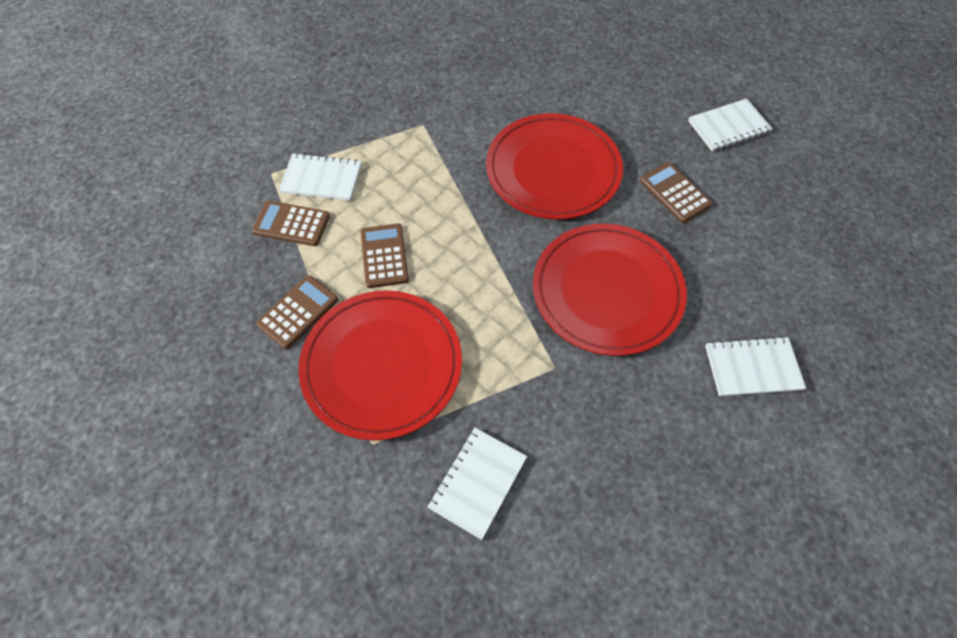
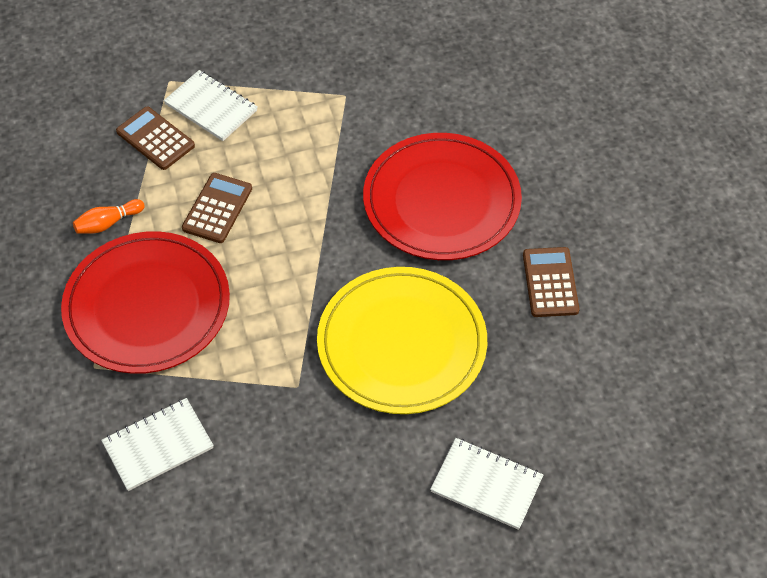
camera: 30 degrees right, 5 degrees down
brown calculator [256,275,338,349] -> orange bowling pin [73,199,145,234]
red plate [533,224,687,356] -> yellow plate [317,267,487,414]
white notebook [688,99,773,152] -> none

